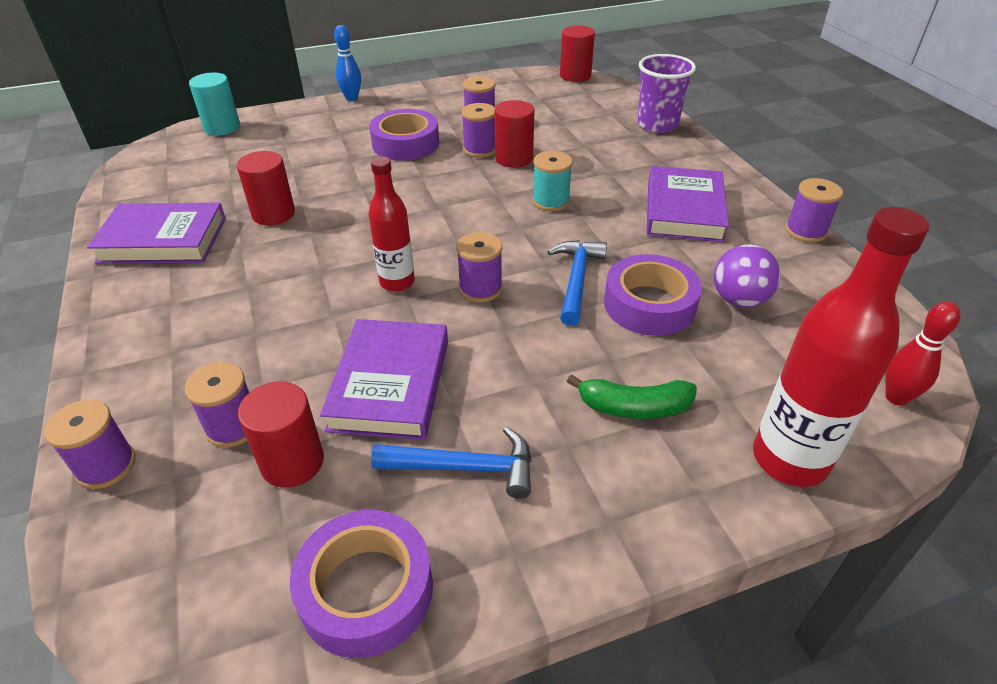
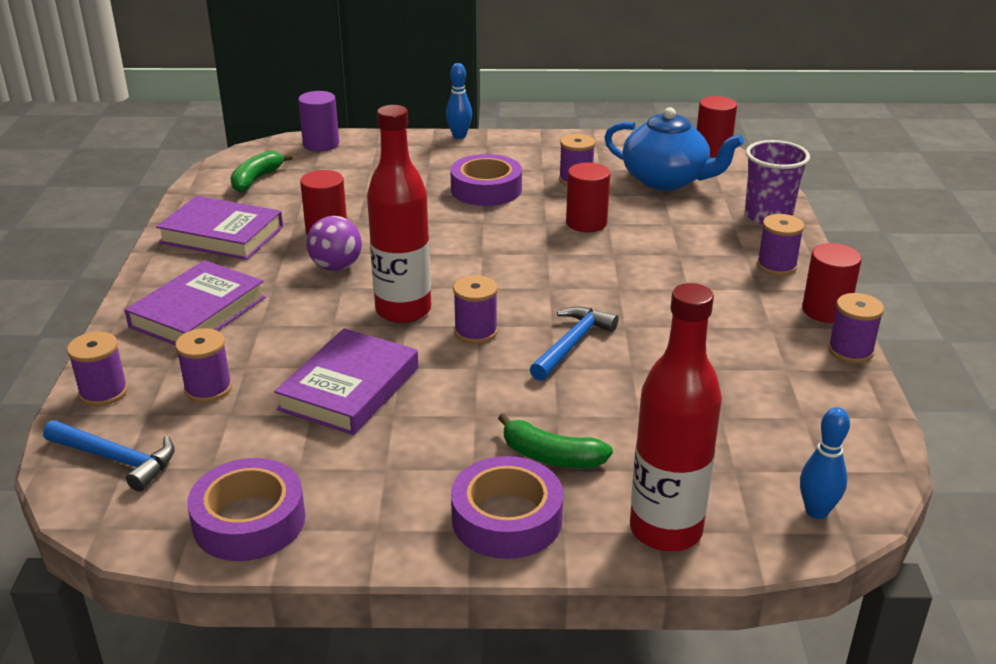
camera: 20 degrees right, 10 degrees down
turquoise cylinder [189,73,240,136] -> purple cylinder [298,91,339,152]
red cylinder [238,382,324,488] -> red cylinder moved to [802,243,862,323]
red bottle [368,156,415,292] -> red bottle [367,105,431,323], size x1.62
blue hammer [371,427,531,499] -> blue hammer moved to [43,420,175,491]
purple spool [462,103,495,158] -> purple spool moved to [757,214,804,276]
turquoise spool [532,151,573,211] -> none
purple tape [604,254,702,336] -> purple tape moved to [451,456,563,559]
purple book [647,166,729,242] -> purple book moved to [125,260,266,345]
purple ball [714,244,781,307] -> purple ball moved to [306,216,362,271]
red bowling pin [885,301,961,406] -> blue bowling pin [800,407,850,519]
none -> green banana [230,151,293,192]
none -> blue teapot [604,107,744,190]

